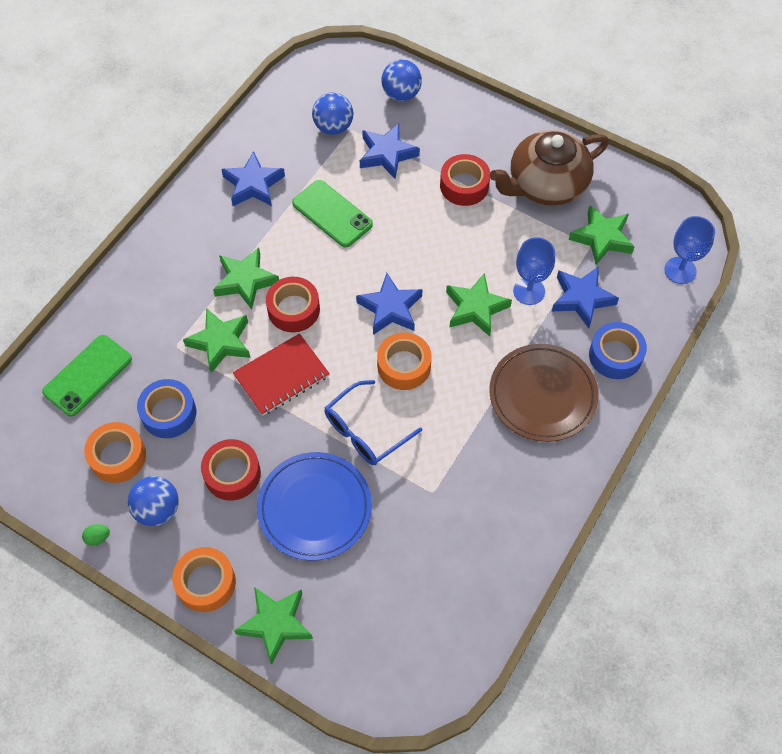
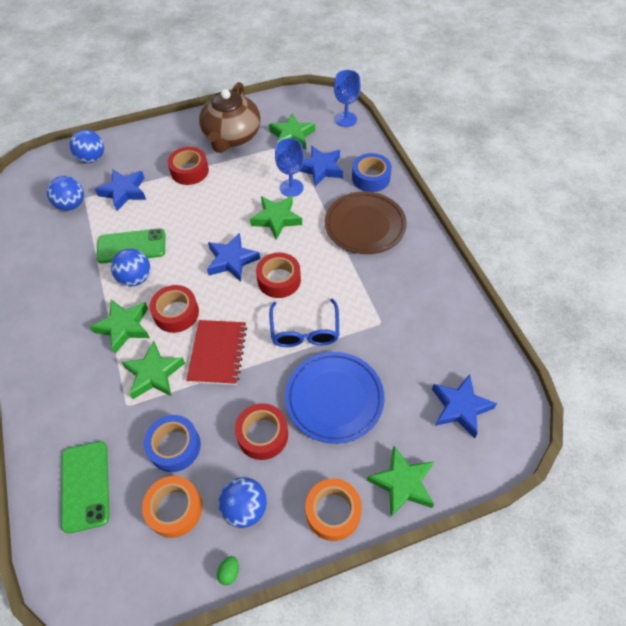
camera: 50 degrees left, 5 degrees down
blue star [221,151,285,206] -> blue star moved to [432,374,497,439]
orange tape [377,332,432,390] -> red tape [256,252,301,298]
none -> blue ball [111,249,150,287]

